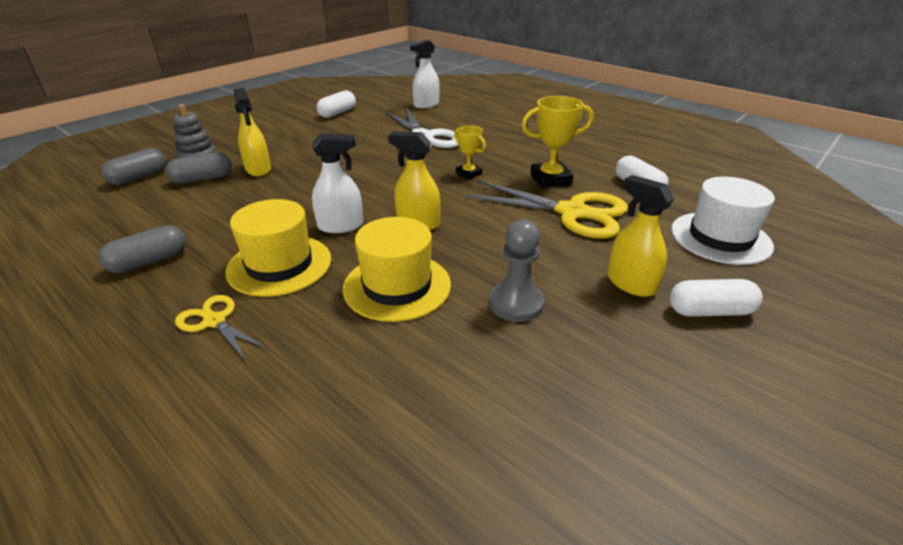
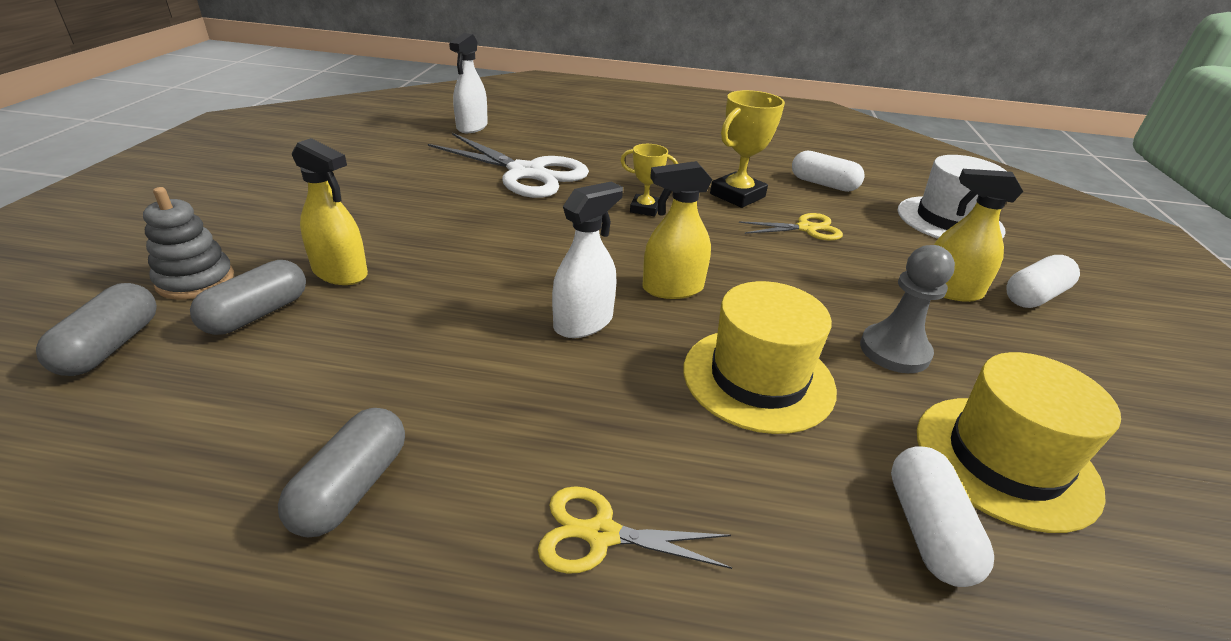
camera: 35 degrees left, 0 degrees up
yellow hat [225,199,331,297] -> yellow hat moved to [917,352,1121,533]
white capsule [317,90,356,118] -> white capsule moved to [891,446,994,587]
yellow scissors [465,180,628,239] -> yellow scissors [739,213,843,240], size x0.51

